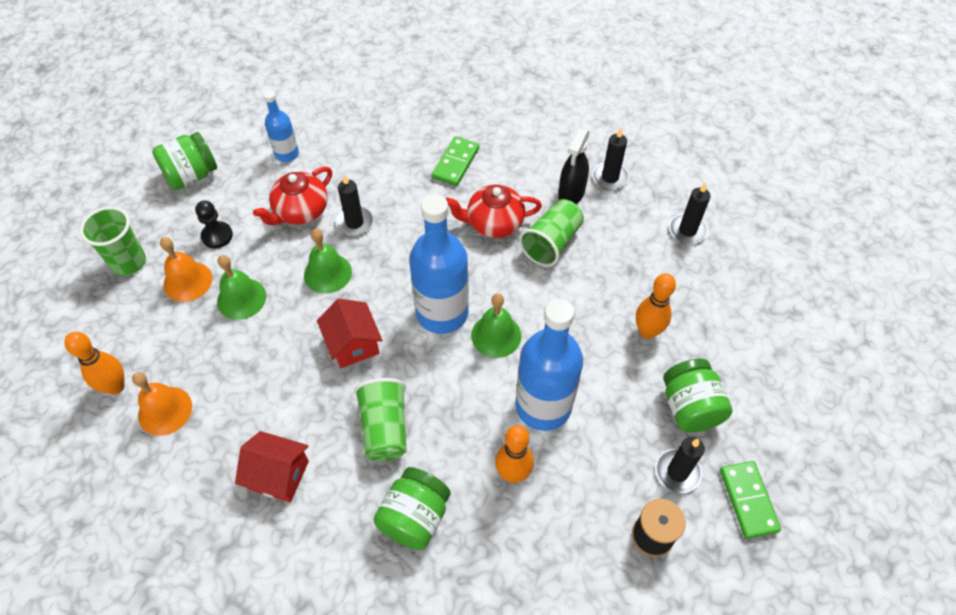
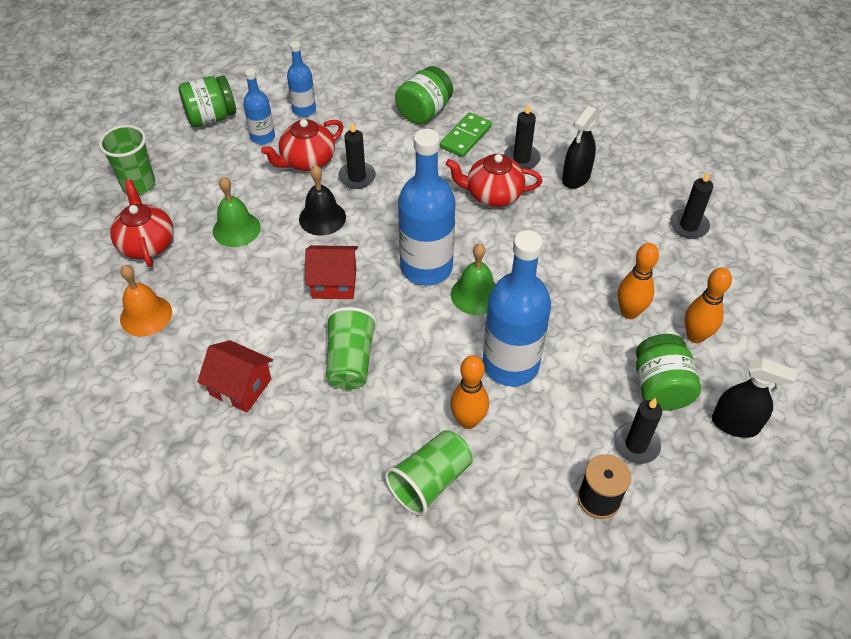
camera: 10 degrees right, 5 degrees down
orange bowling pin [64,332,125,395] -> orange bowling pin moved to [685,267,732,343]
orange bell [160,237,212,302] -> none
black pawn [195,201,233,248] -> none
green bell [304,229,352,294] -> black bell [299,165,346,236]
red house [317,299,383,368] -> red house turned 75 degrees counterclockwise [305,245,358,299]
green jar [373,467,451,550] -> green jar moved to [395,66,453,124]
green cup [519,199,584,267] -> green cup moved to [385,430,472,516]
black candle [592,128,629,190] -> black candle moved to [504,103,541,169]
green domino [720,461,781,539] -> none
none -> red teapot [110,180,174,267]
none -> blue bottle [243,68,275,144]
none -> black spray bottle [712,358,797,438]

